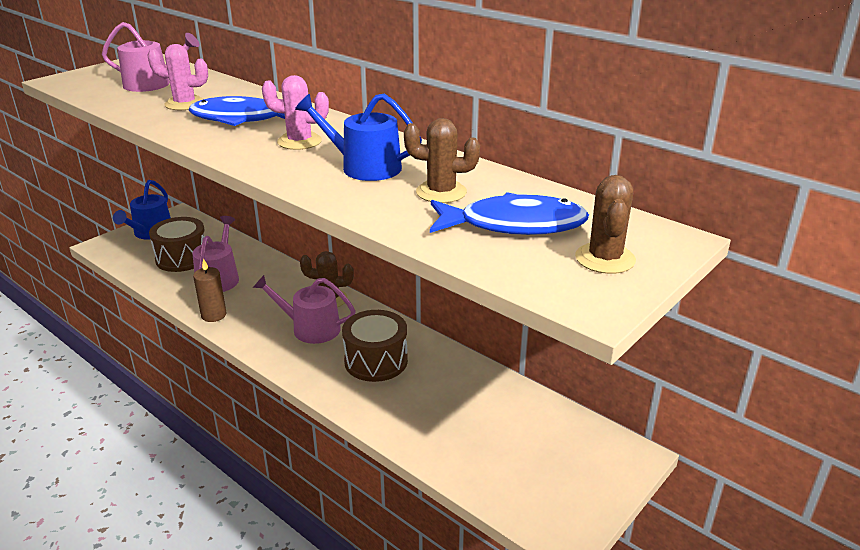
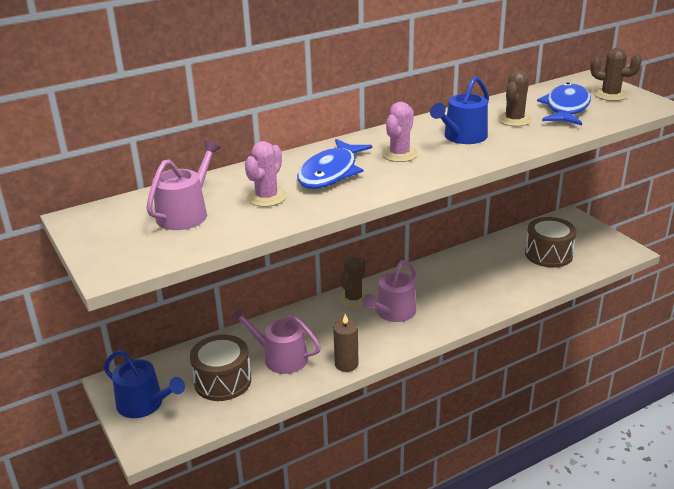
camera: 70 degrees left, 0 degrees up
brown drum [342,310,408,382] -> brown drum moved to [525,217,577,268]

